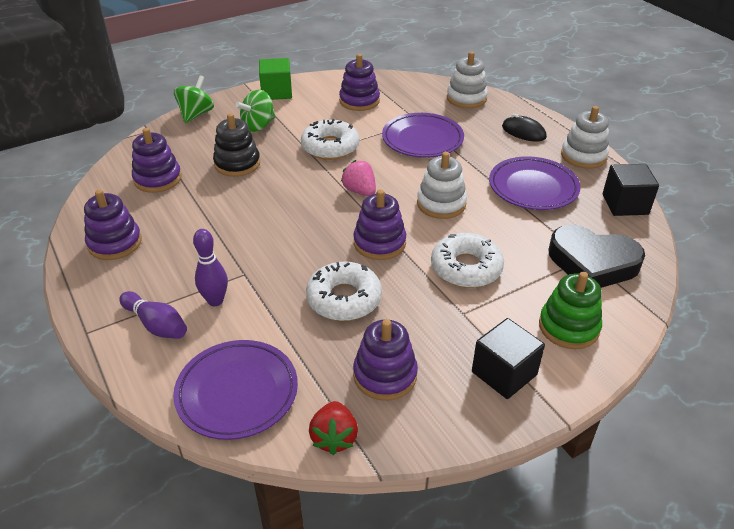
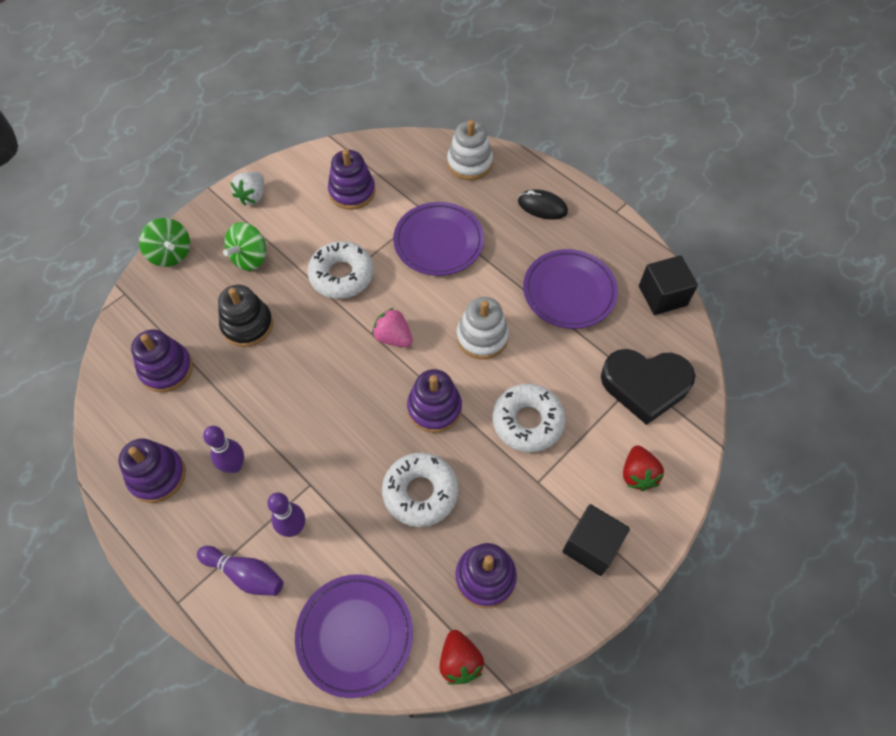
camera: 15 degrees left, 20 degrees up
green spinning top [174,75,214,123] -> green spinning top turned 135 degrees clockwise [139,218,190,267]
green cube [259,58,292,100] -> white strawberry [230,172,264,205]
green stacking toy [539,272,602,349] -> red strawberry [623,445,664,491]
white stacking toy [561,106,609,169] -> none
none -> purple bowling pin [203,426,244,473]

